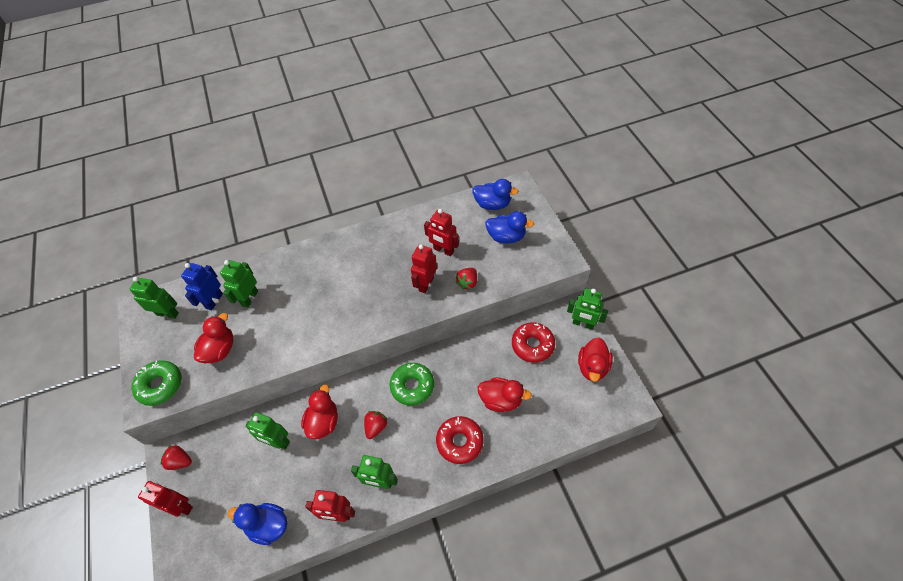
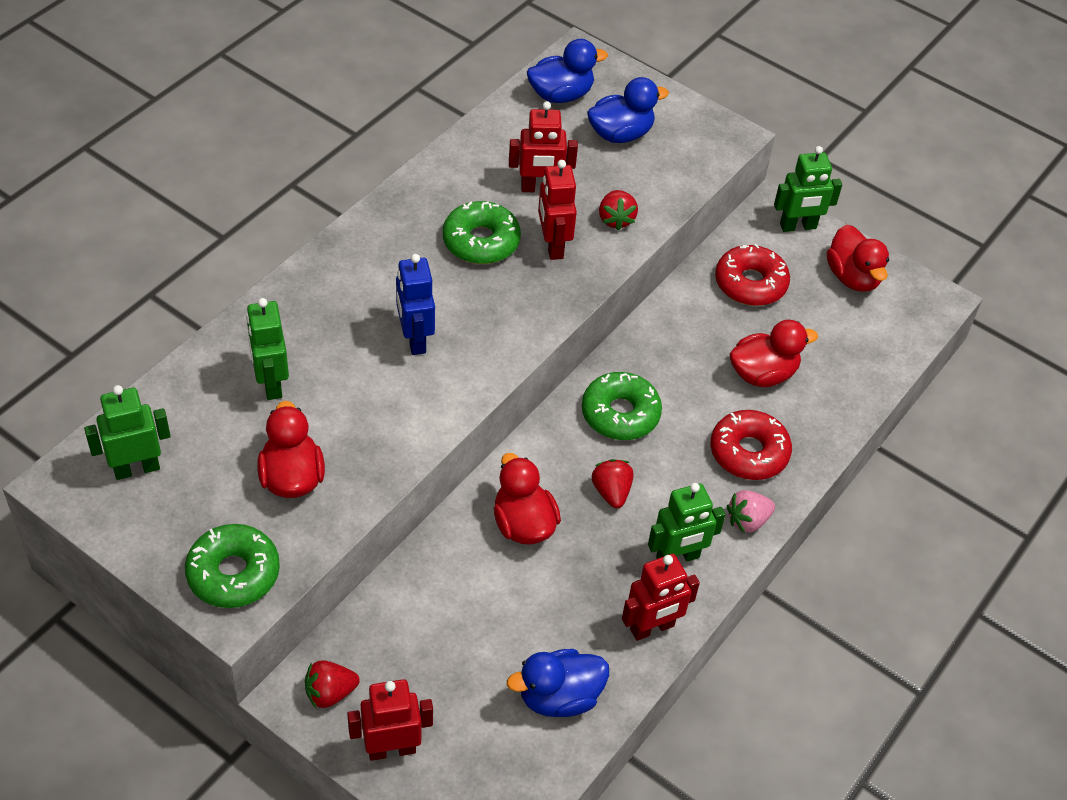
camera: 40 degrees left, 5 degrees down
blue robot [181,263,223,311] -> blue robot moved to [396,254,435,355]
green robot [245,412,290,450] -> none
none -> green donut [443,201,521,264]
none -> pink strawberry [727,490,775,533]

